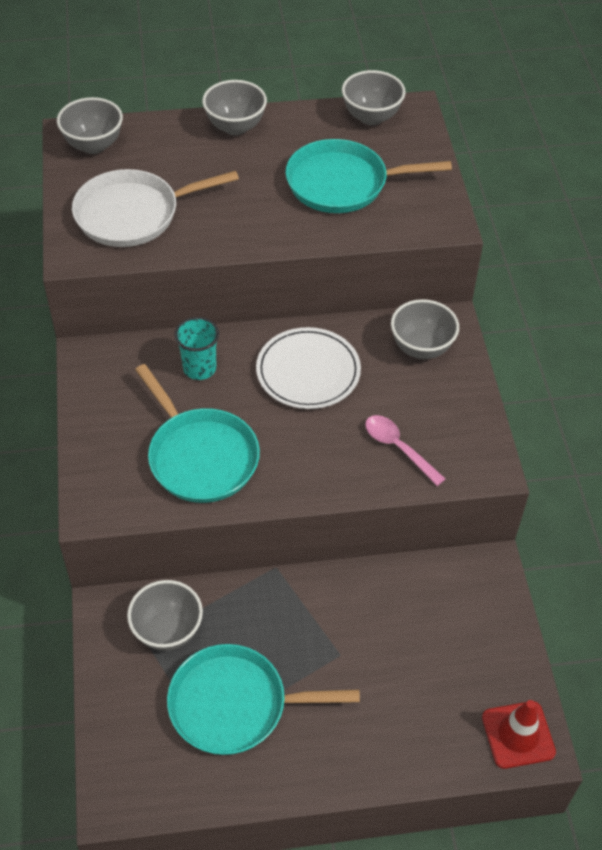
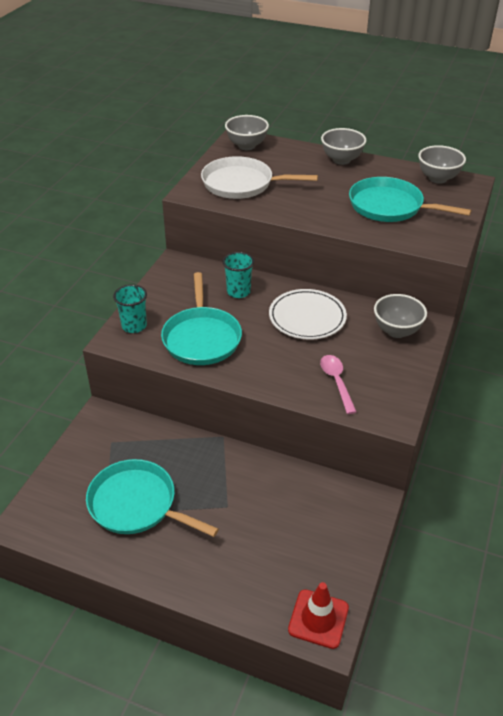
camera: 30 degrees right, 10 degrees down
grey bowl [127,580,203,651] -> none
none -> turquoise cup [113,284,147,333]

